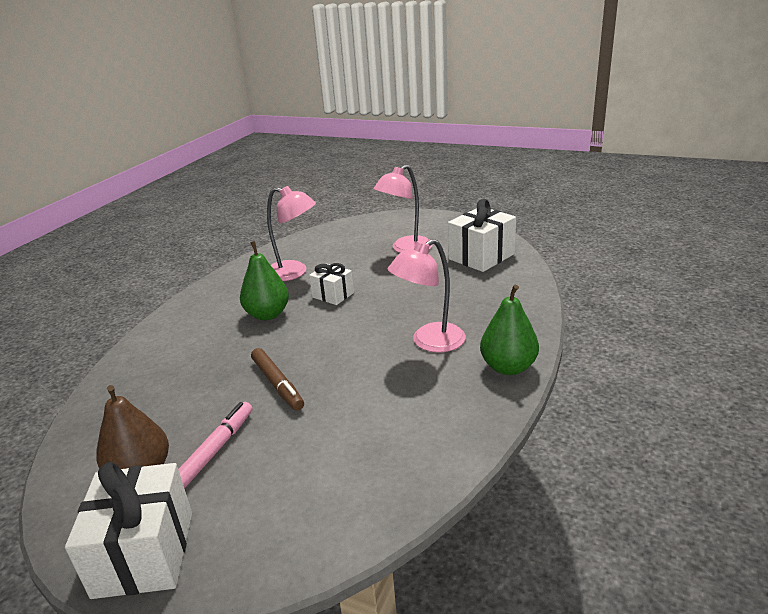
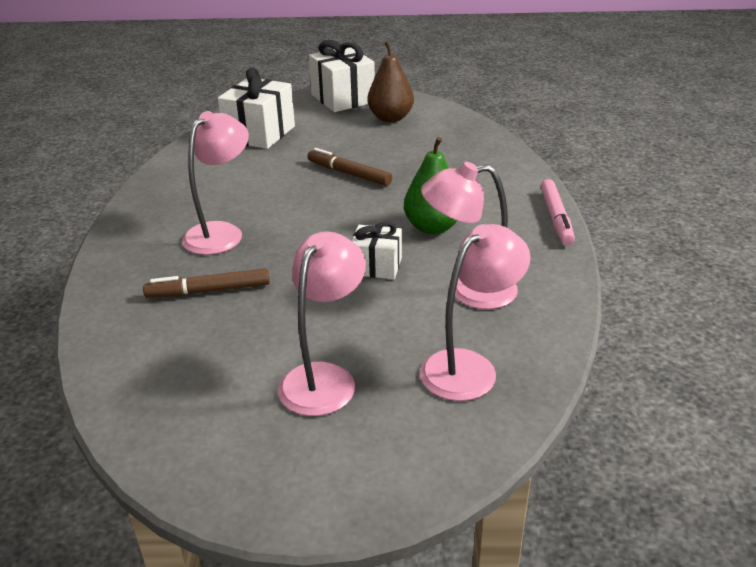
camera: 155 degrees right, 5 degrees up
pink marker [178,402,252,489] -> pink marker moved to [541,179,575,245]
white gift [448,199,516,272] -> white gift moved to [218,67,295,149]
green pear [480,285,539,375] -> none
none -> brown marker [143,268,270,298]
none -> pink lamp [420,224,531,401]

